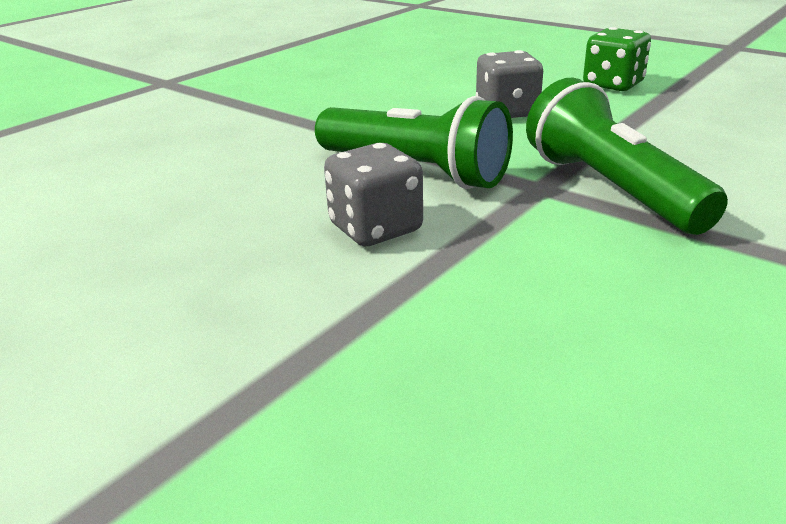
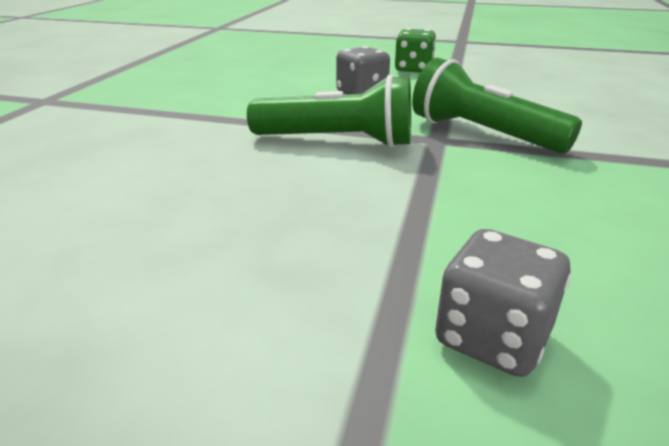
camera: 25 degrees left, 0 degrees up
grey dice [324,143,423,246] -> grey dice moved to [435,229,571,377]

